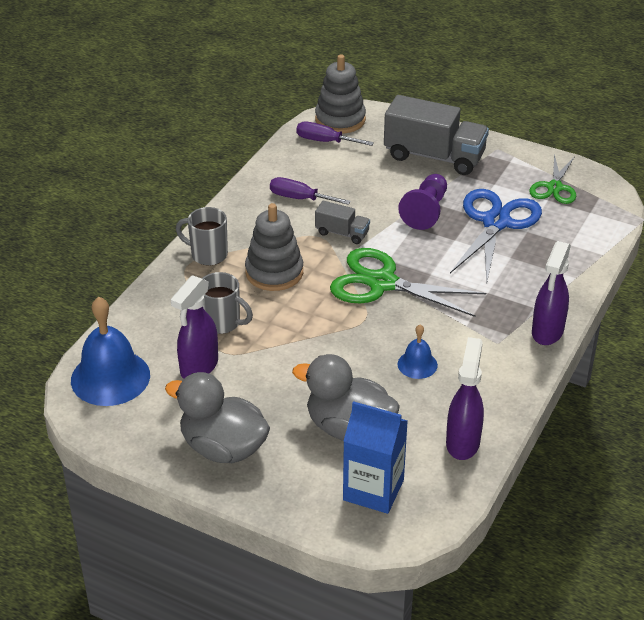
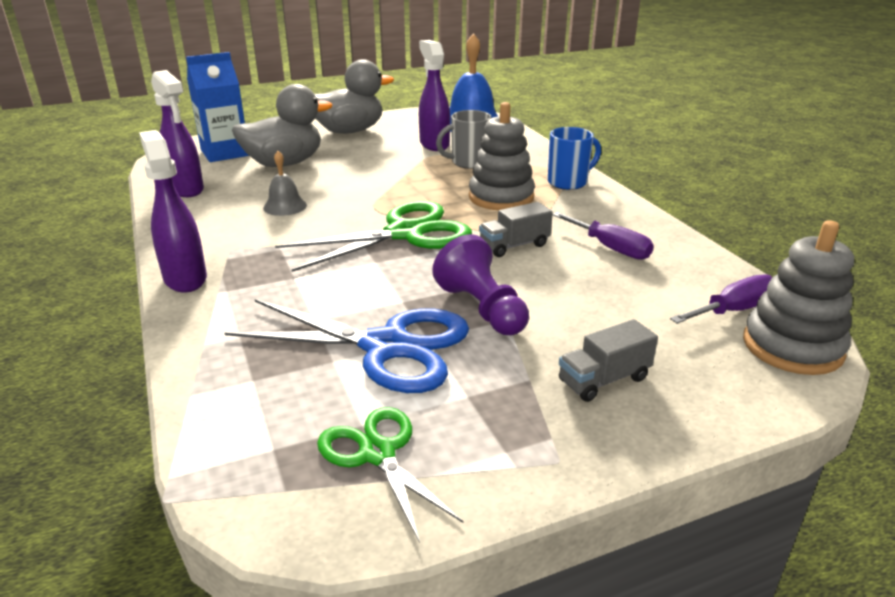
camera: 130 degrees right, 10 degrees down
grey mug [176,207,228,266] -> blue mug [548,127,601,190]
purple screwdriver [270,177,351,205] -> purple screwdriver turned 75 degrees clockwise [552,212,654,260]
grey truck [384,95,489,175] -> grey truck [559,319,658,402], size x0.50
blue bell [397,325,438,379] -> grey bell [263,151,307,216]
blue scissors [450,189,542,281] -> blue scissors turned 45 degrees counterclockwise [225,299,469,393]

